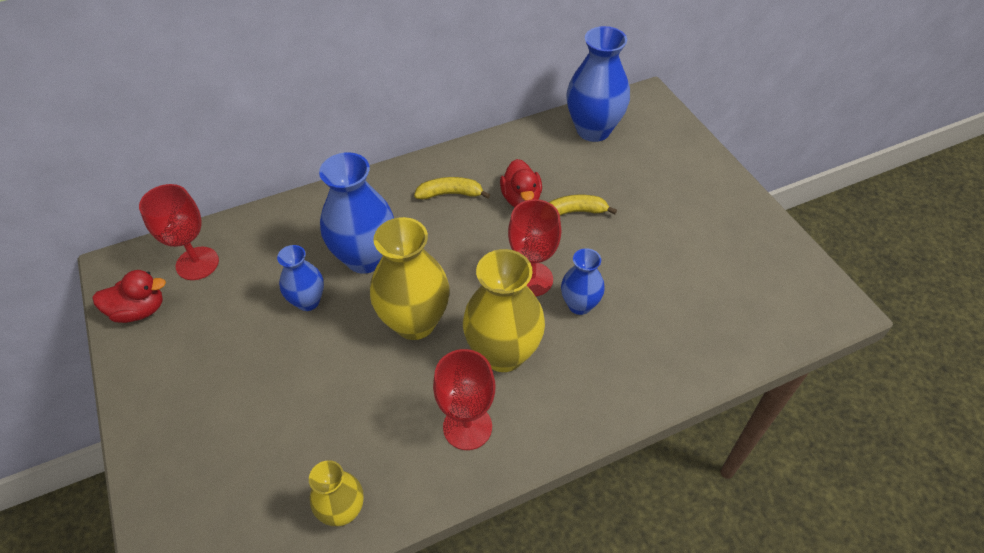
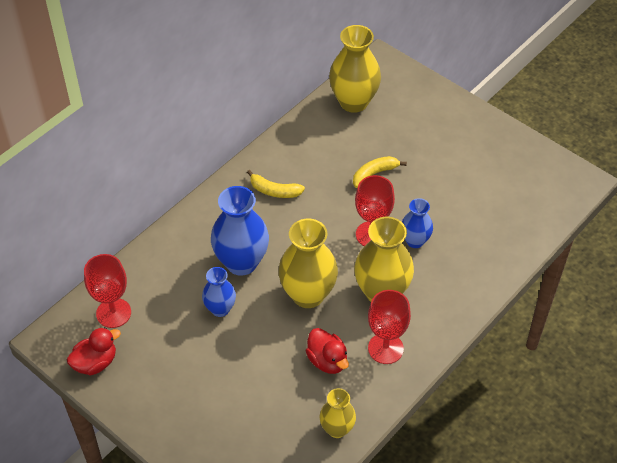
camera: 25 degrees left, 0 degrees up
yellow banana [414,177,490,199] -> yellow banana turned 135 degrees counterclockwise [247,170,305,198]
red duck [500,159,542,207] -> red duck moved to [306,328,349,374]
blue vase [566,26,630,142] -> yellow vase [329,25,381,113]

